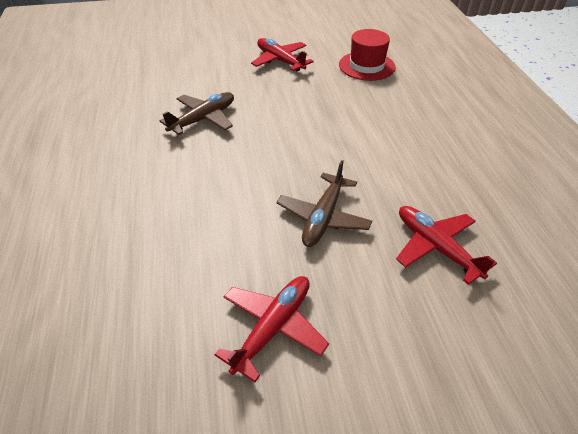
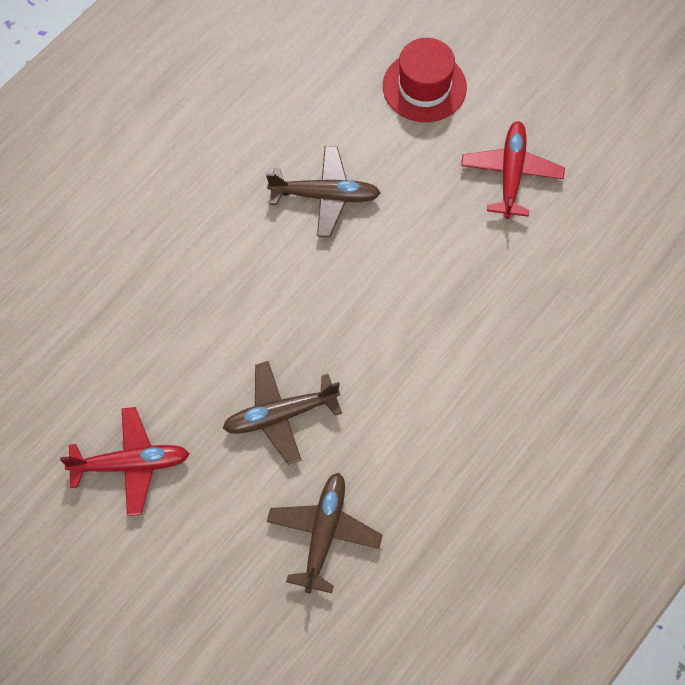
camera: 50 degrees right, 20 degrees up
red hat [339,29,395,81] -> red hat moved to [383,38,467,122]
red plane [396,206,497,285] -> brown plane [267,473,382,593]

